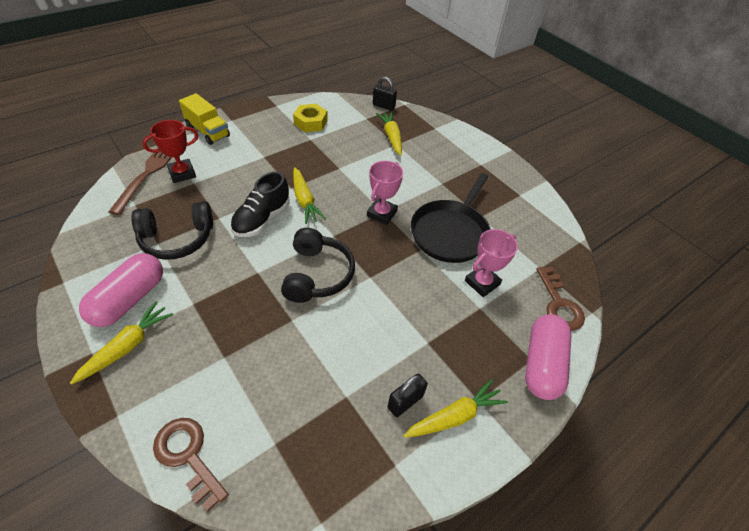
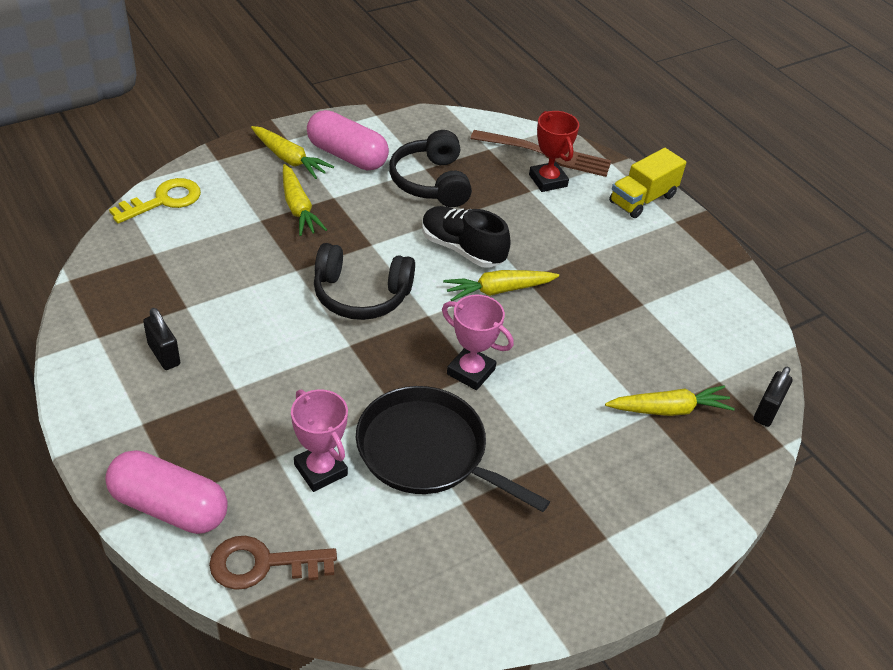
camera: 95 degrees right, 5 degrees down
brown key [153,418,229,512] -> yellow key [109,178,201,224]
yellow nut [293,104,328,132] -> none
yellow carrot [403,379,508,438] -> yellow carrot moved to [283,164,327,236]

